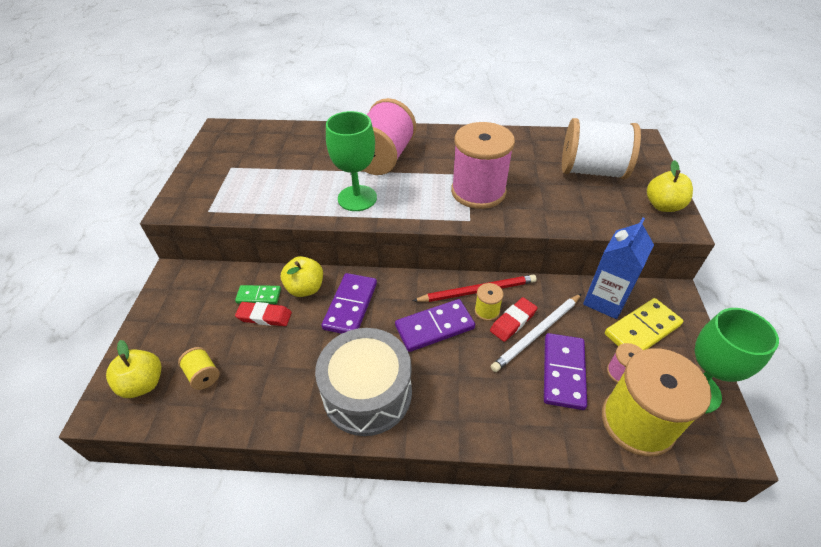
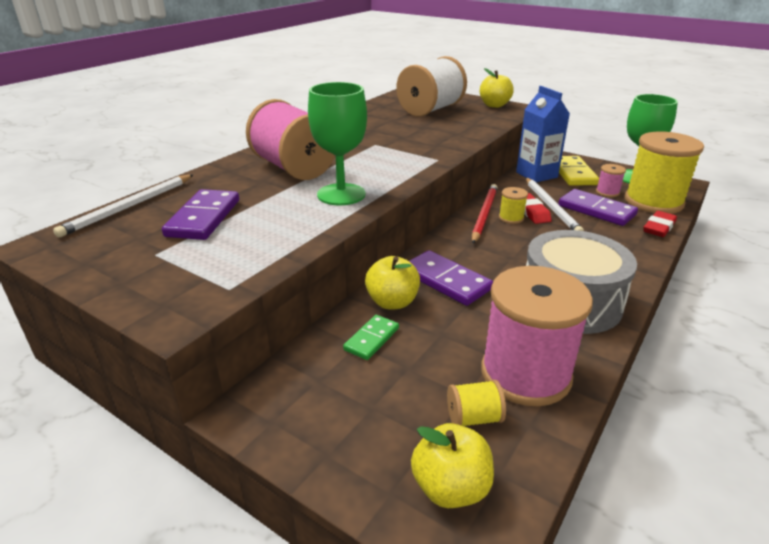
camera: 60 degrees left, 15 degrees down
red eraser [235,302,292,326] -> red eraser moved to [643,211,677,237]
purple domino [395,299,475,352] -> purple domino moved to [162,189,239,240]
pink spool [451,122,515,209] -> pink spool moved to [481,266,593,406]
none -> white pencil [53,175,193,237]

